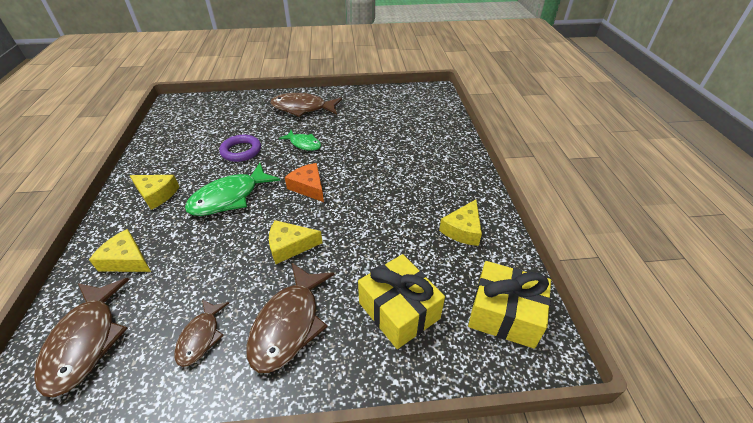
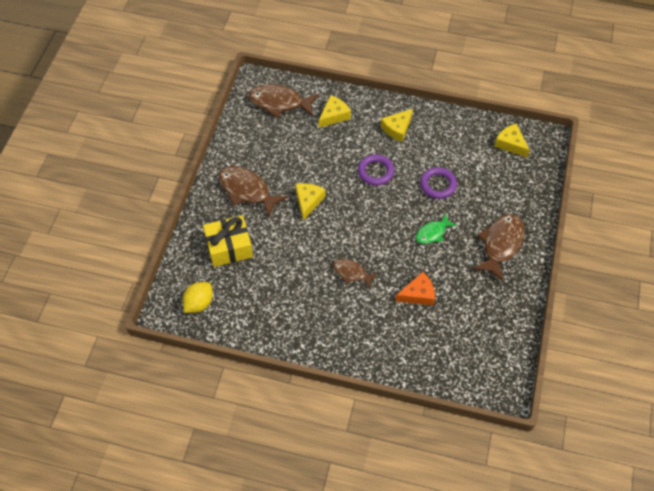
camera: 110 degrees right, 15 degrees up
brown fish [174,299,229,367] -> brown fish moved to [333,259,378,289]
green fish [185,163,280,216] -> purple ring [358,154,394,186]
orange cheese [285,163,324,202] -> orange cheese moved to [395,272,435,305]
yellow cheese [439,199,482,246] -> yellow cheese moved to [494,123,530,158]
yellow gift [468,261,551,349] -> yellow lemon [182,282,213,313]

